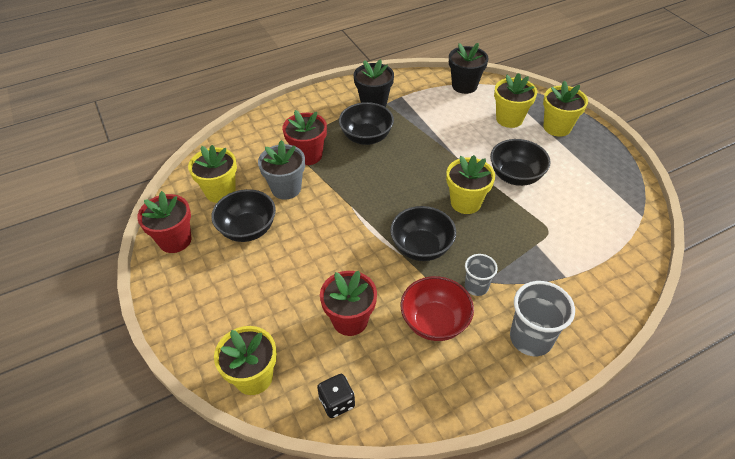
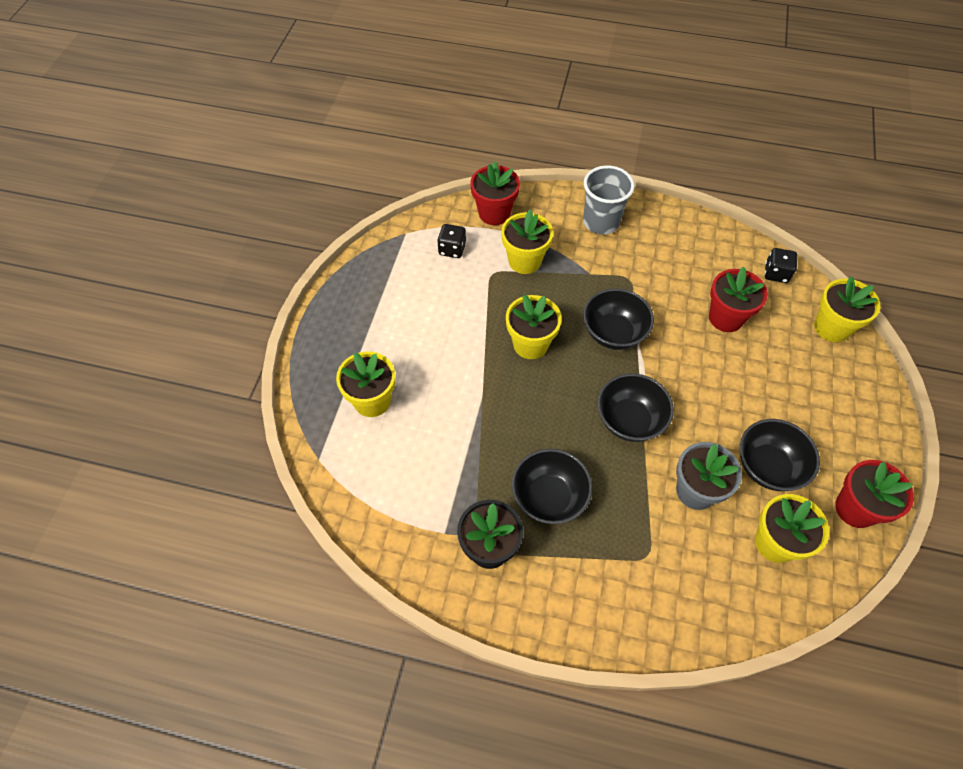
camera: 140 degrees left, 10 degrees up
red flower pot [282,110,327,165] -> red flower pot moved to [470,162,520,225]
red bowl [401,276,474,341] -> none
black flower pot [449,43,489,94] -> none
grey cup [465,254,498,296] -> none
black bowl [490,139,551,186] -> black bowl moved to [597,374,674,442]
yellow flower pot [543,80,588,137] -> yellow flower pot moved to [501,209,553,274]
none -> black dice [437,224,466,258]

